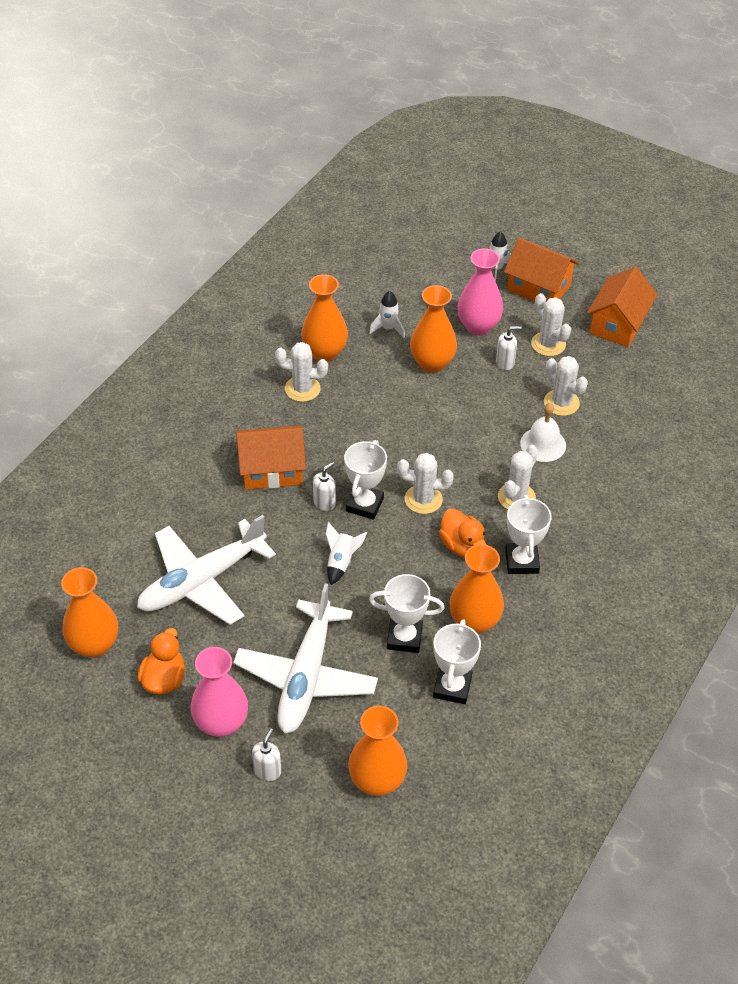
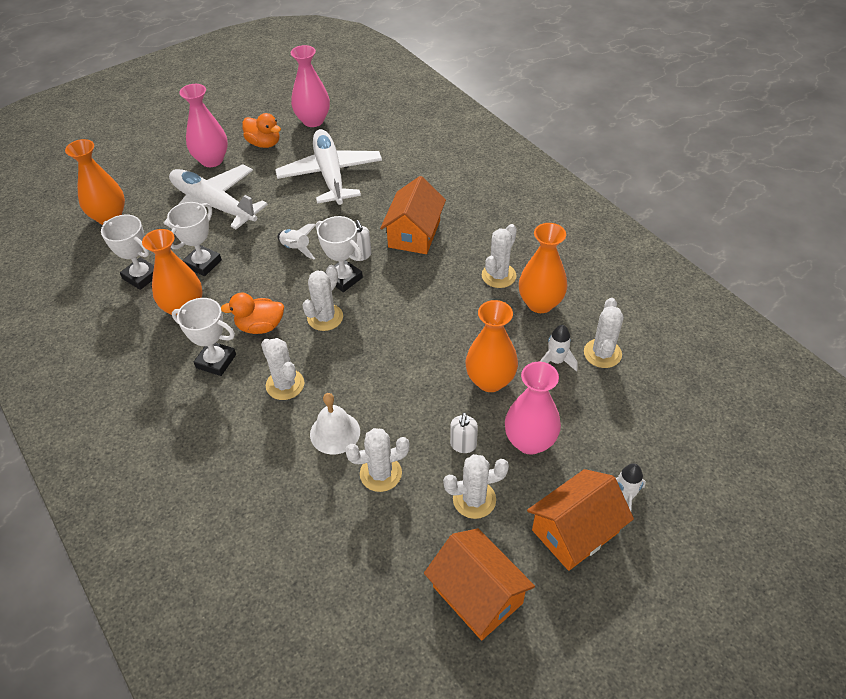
camera: 115 degrees right, 0 degrees up
orange vase [61,567,118,658] -> pink vase [291,45,330,127]
white soap dispenser [252,729,281,781] -> none
none -> white cactus [584,298,624,368]

